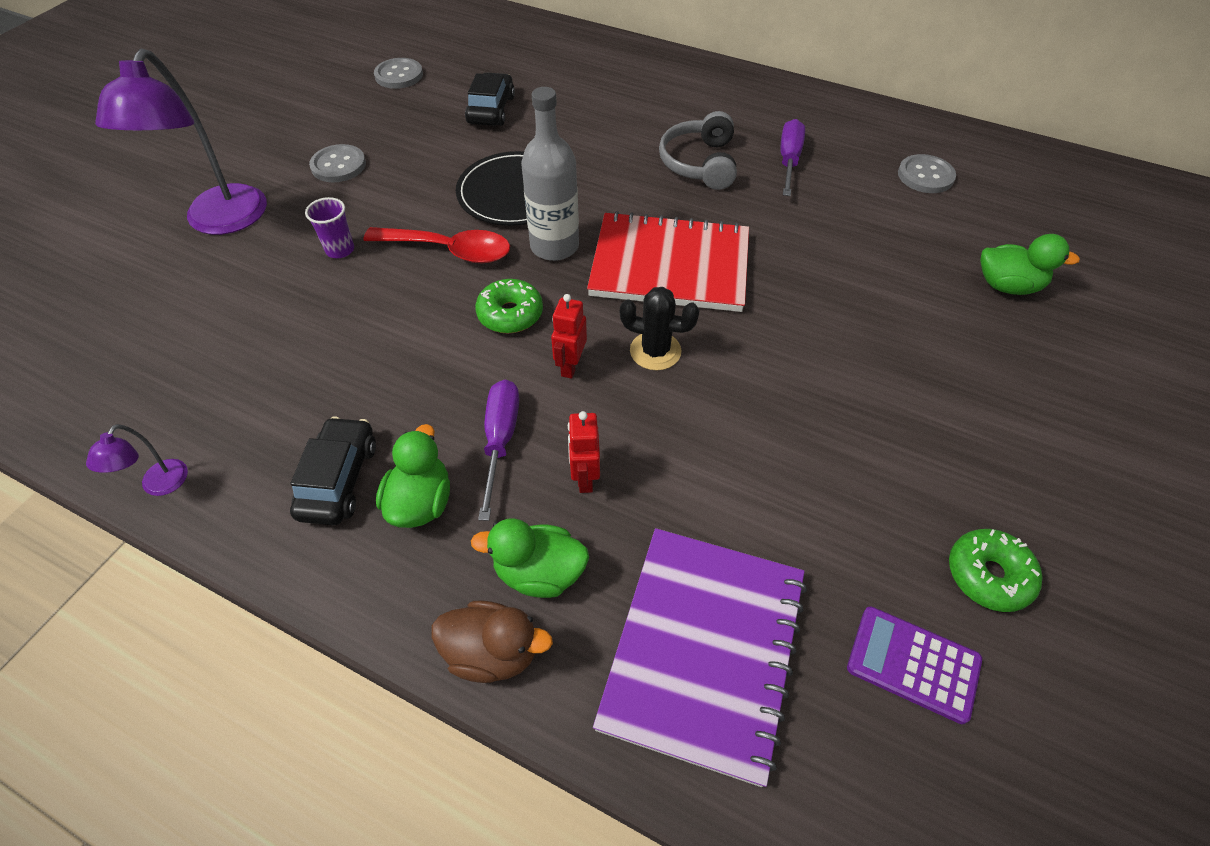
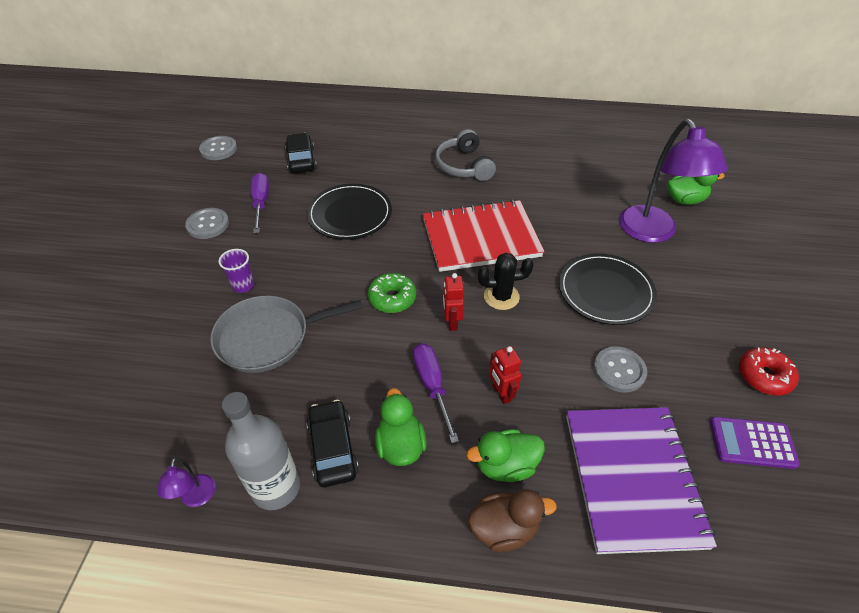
camera: 20 degrees left, 5 degrees down
purple lamp [95,48,267,235] -> purple lamp moved to [619,119,728,243]
red spoon [363,227,510,263] -> none
grey bottle [521,87,579,261] -> grey bottle moved to [222,392,300,510]
purple screwdriver [780,119,805,196] -> purple screwdriver moved to [251,173,269,233]
grey button [898,154,956,193] -> grey button moved to [593,346,647,393]
green donut [949,529,1042,612] -> red donut [739,347,799,396]
none -> grey pan [210,296,363,373]
none -> black plate [559,253,657,325]

